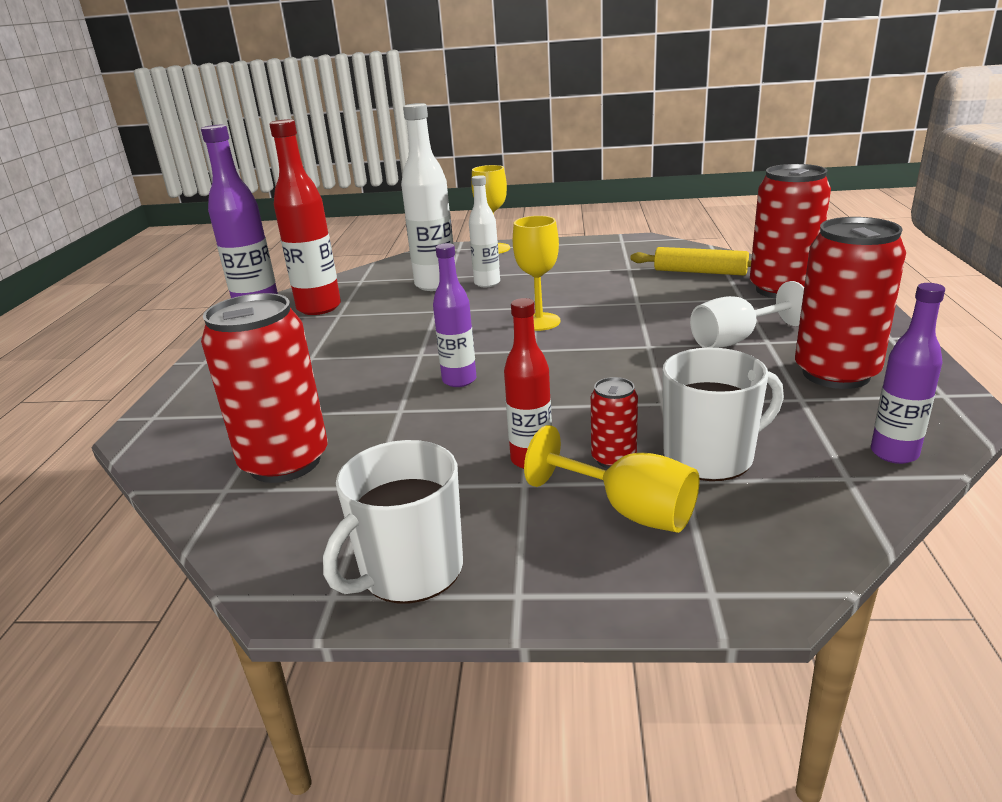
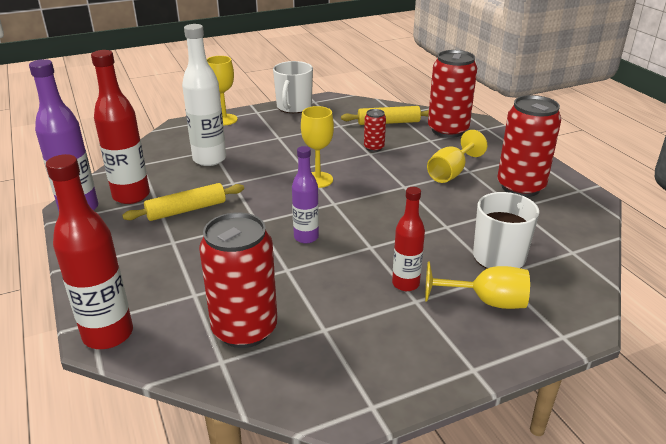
camera: 30 degrees left, 5 degrees up
white mug [323,440,463,603] -> white mug moved to [273,61,313,113]
white bottle [469,175,500,287] -> none
red can [591,377,638,468] -> red can moved to [364,109,386,152]
white goblet [690,281,804,348] -> yellow goblet [427,130,487,183]
purple bottle [871,283,945,464] -> none
none -> red bottle [46,154,133,349]
none -> yellow rolling pin [122,183,244,221]

